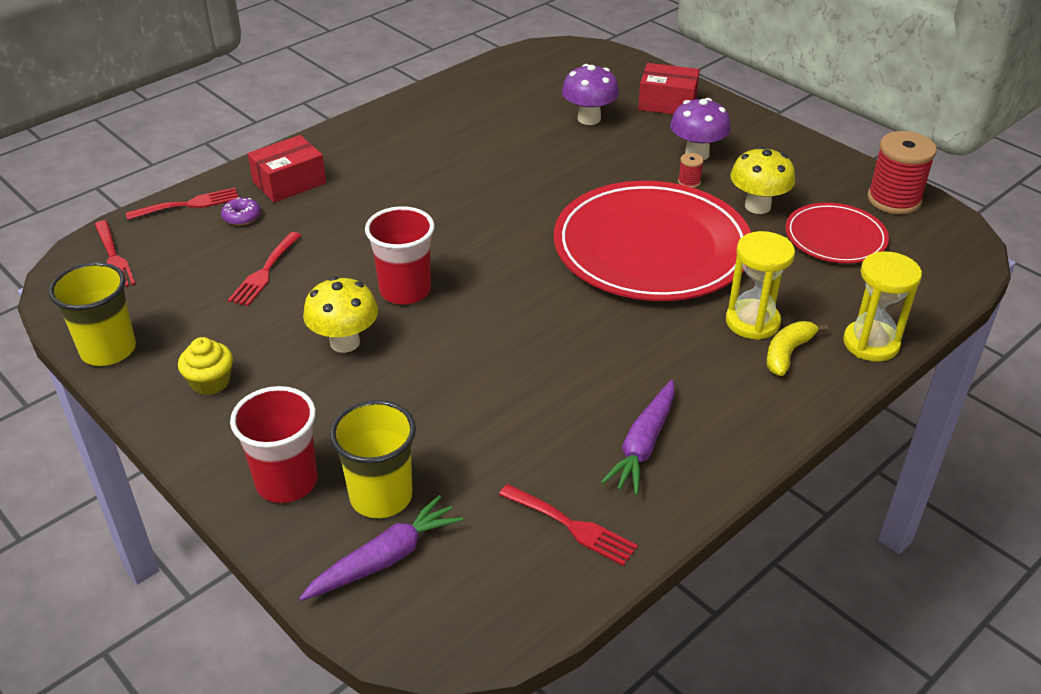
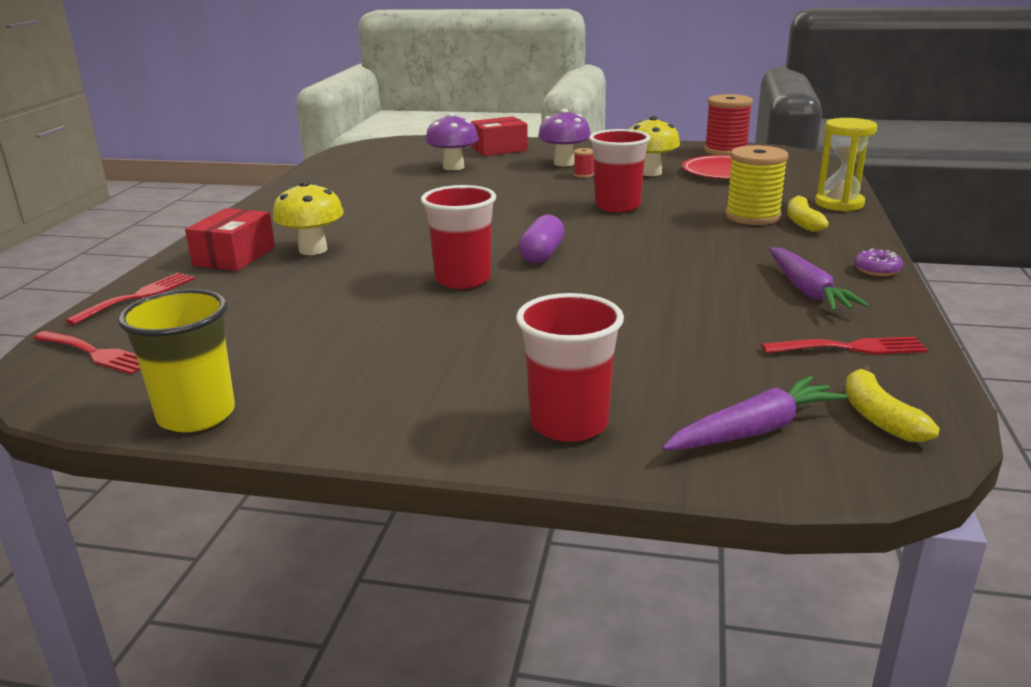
camera: 35 degrees left, 15 degrees down
yellow cupcake [178,337,233,395] -> none
purple donut [221,198,261,225] -> purple donut moved to [854,248,903,276]
red fork [228,232,301,306] -> none
purple carrot [299,495,463,601] -> purple carrot turned 45 degrees clockwise [662,376,847,451]
yellow mushroom [303,276,378,353] -> yellow mushroom moved to [273,180,344,255]
yellow cup [330,400,416,518] -> none
red plate [554,181,752,301] -> red cup [589,129,650,213]
yellow hourglass [726,231,795,340] -> yellow spool [725,145,789,225]
none -> purple capsule [519,214,565,264]
none -> yellow banana [845,365,940,442]

